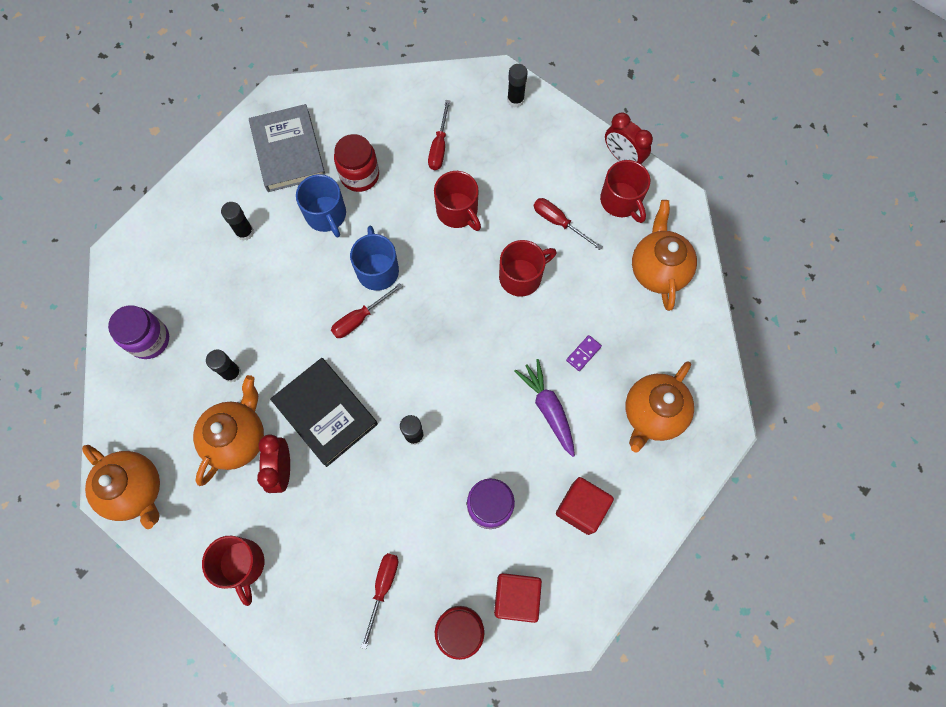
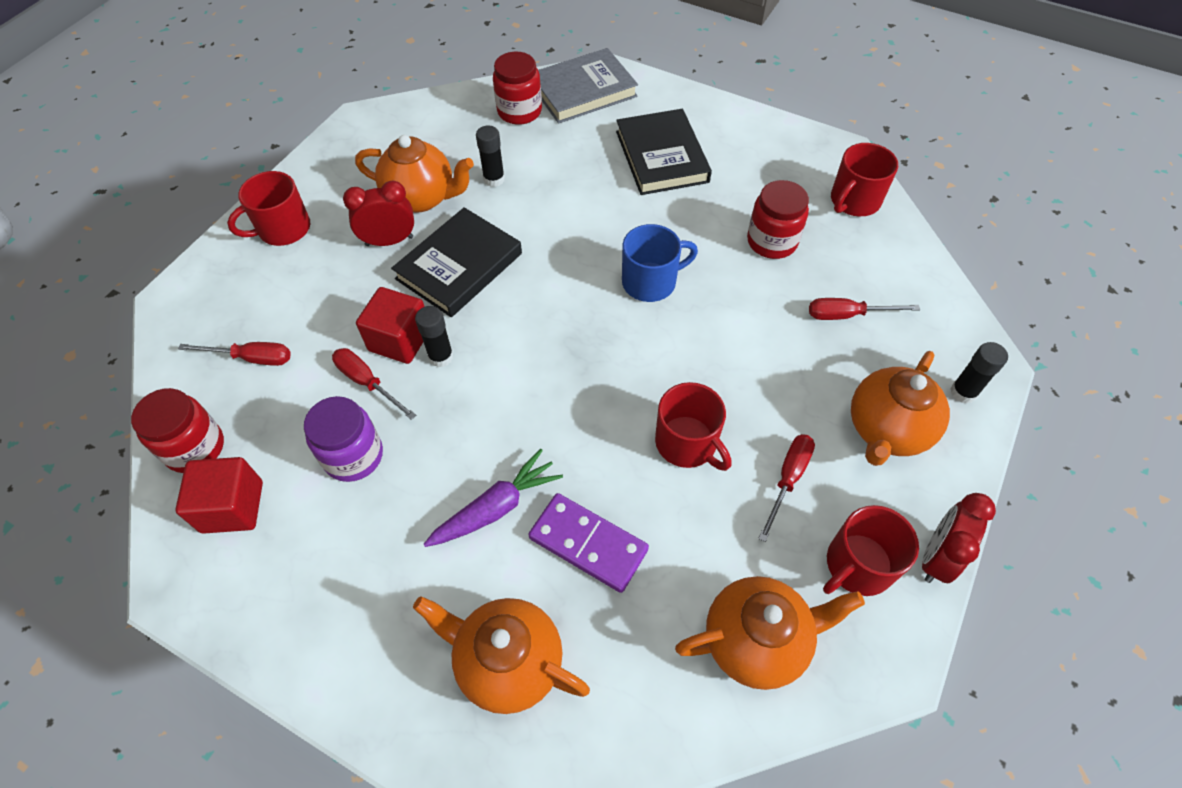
camera: 80 degrees right, 15 degrees down
orange teapot [82,445,160,529] -> orange teapot moved to [851,351,950,466]
purple jar [108,305,169,359] -> red jar [493,52,542,125]
black glue stick [221,202,254,241] -> black book [616,109,712,195]
grey book [249,104,325,192] -> grey book moved to [538,48,638,124]
blue mug [296,174,346,237] -> none
red screwdriver [331,283,403,338] -> red screwdriver moved to [332,348,416,420]
red mug [434,171,481,231] -> red mug moved to [831,143,898,216]
red cube [556,477,614,535] -> red cube moved to [356,287,425,364]
purple domino [566,335,602,371] -> purple domino [528,493,649,593], size x2.04

